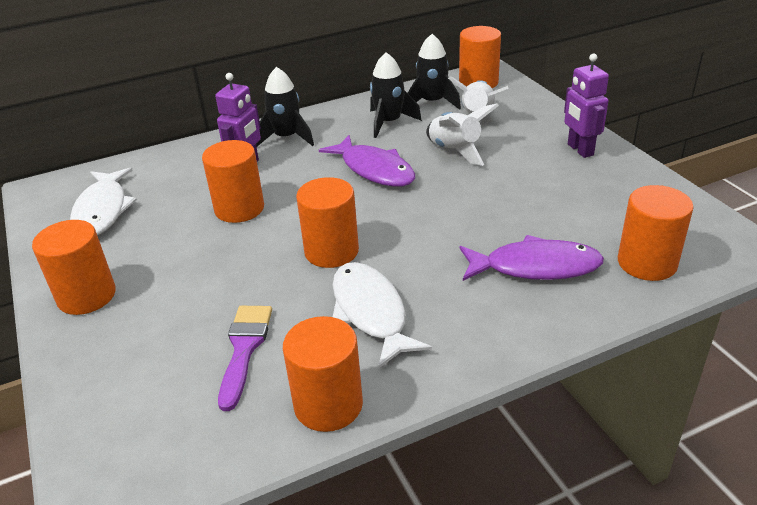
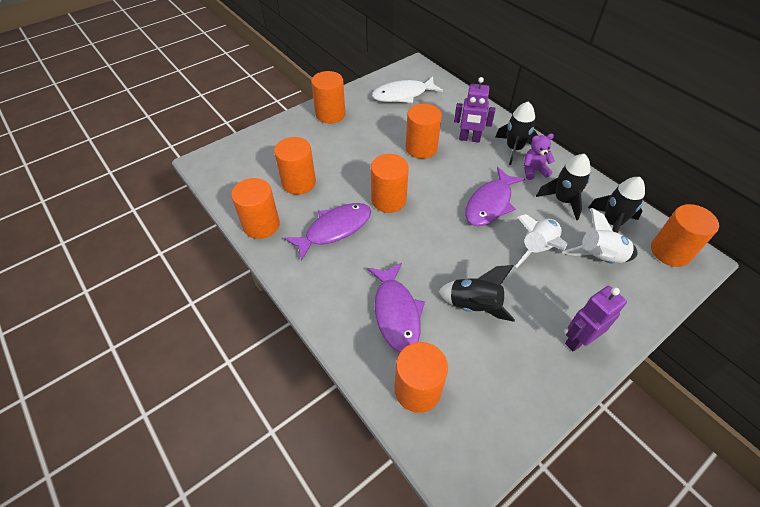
camera: 75 degrees right, 15 degrees up
purple brush [218,306,272,411] -> orange cylinder [274,137,316,195]
white fish [332,262,432,369] -> purple fish [284,203,371,261]
none -> black rocket [438,265,515,322]
none -> purple teddy bear [524,134,555,180]

